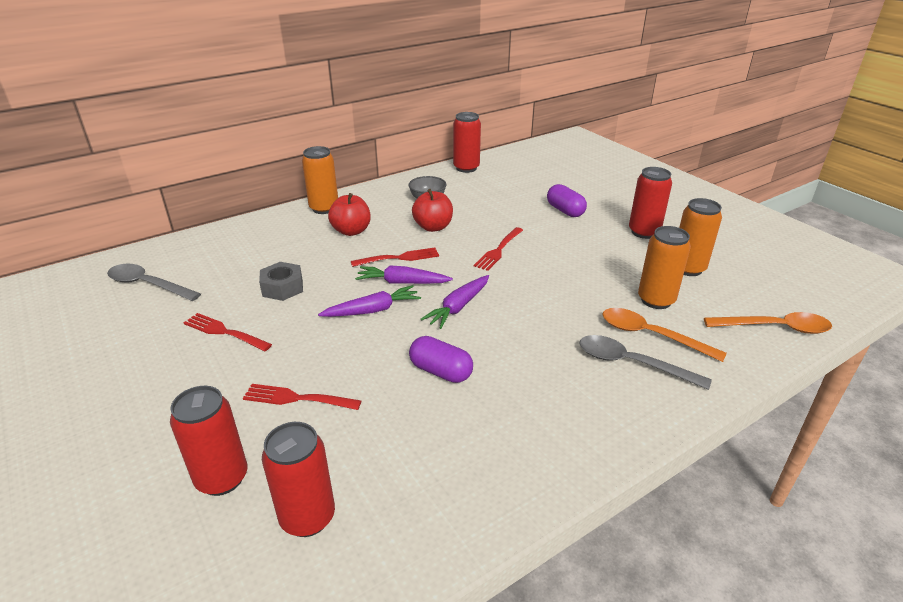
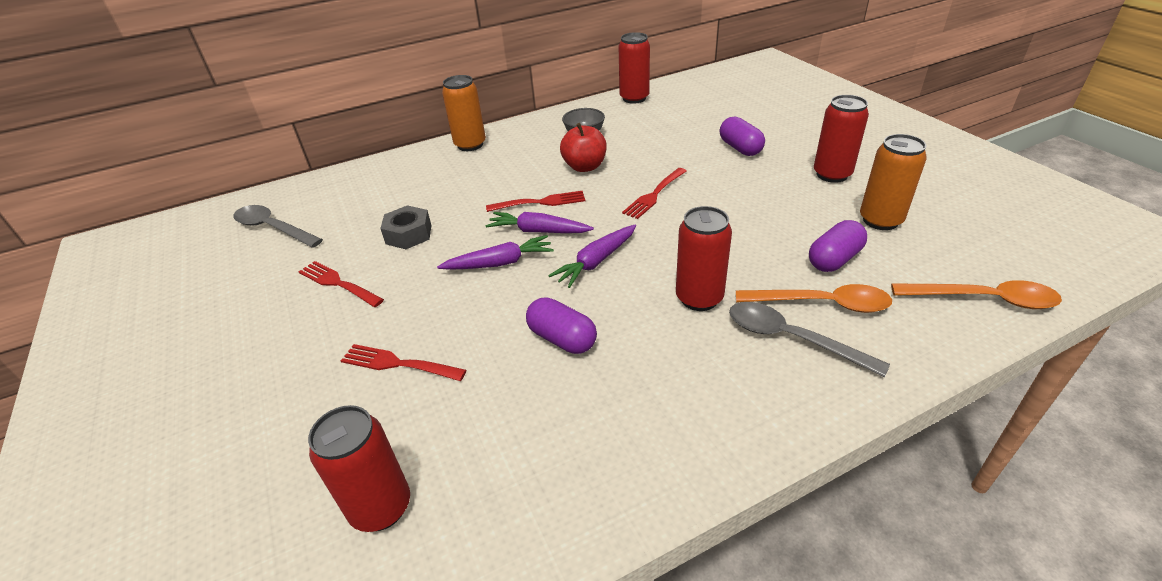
camera: 10 degrees right, 5 degrees up
red can [170,386,247,496] -> red can moved to [676,206,732,311]
red apple [328,193,371,236] -> none
orange spoon [602,308,727,362] -> orange spoon turned 150 degrees clockwise [736,284,892,313]
orange can [638,226,691,309] -> purple capsule [809,220,867,272]

